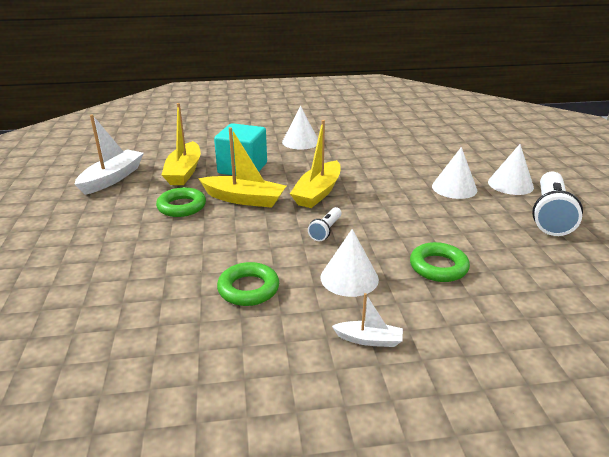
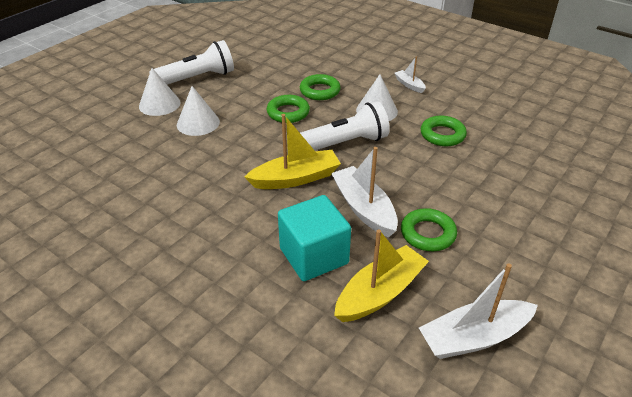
camera: 135 degrees left, 10 degrees up
yellow boat [198,127,286,208] -> white boat [331,147,398,237]
white cone [282,106,318,149] -> none
white flashlight [308,207,342,241] -> white flashlight [300,101,390,150], size x2.02
none -> green ring [267,95,310,123]

